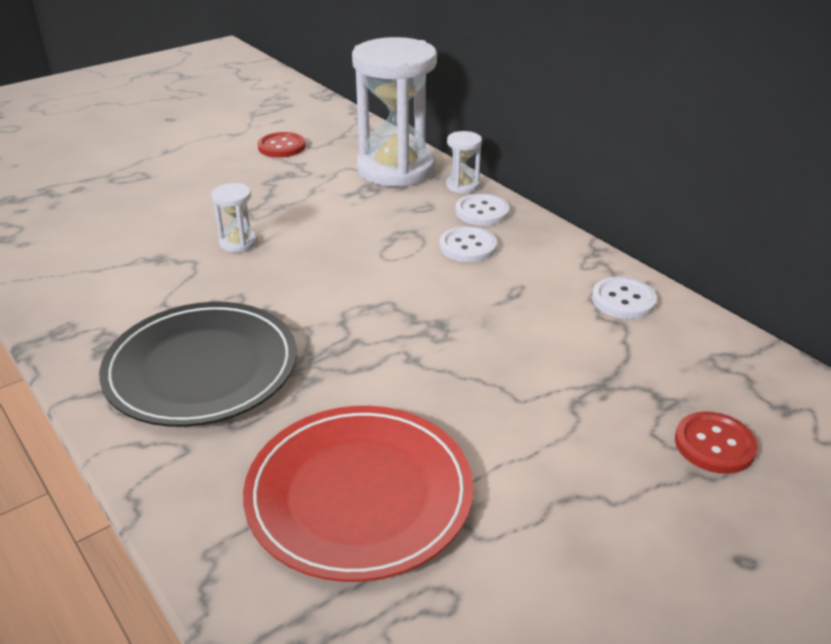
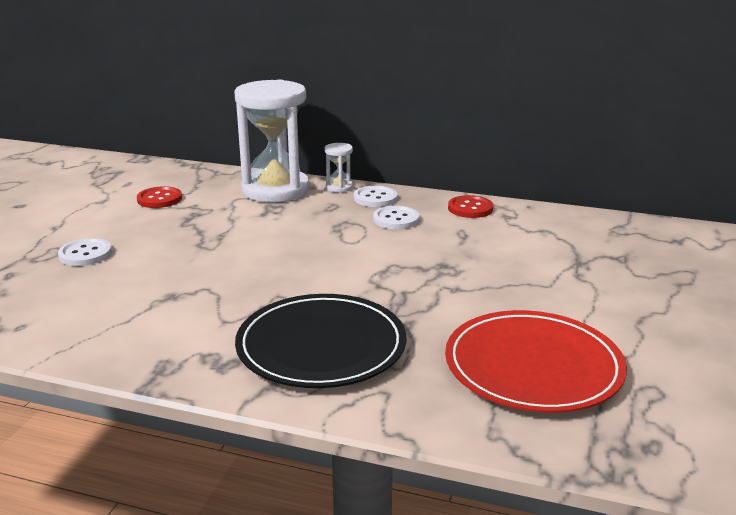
camera: 35 degrees left, 10 degrees down
white hourglass [211,183,257,252] -> none
white button [592,277,657,319] -> white button moved to [58,238,112,266]
red button [675,411,758,474] -> red button moved to [448,195,493,218]

